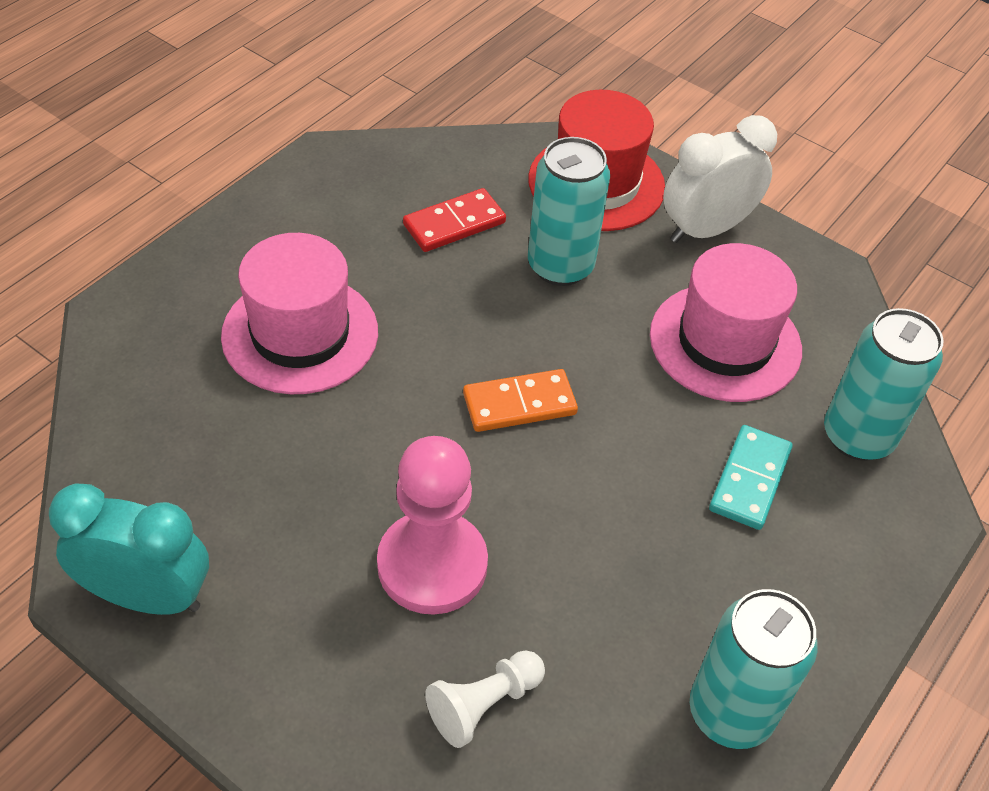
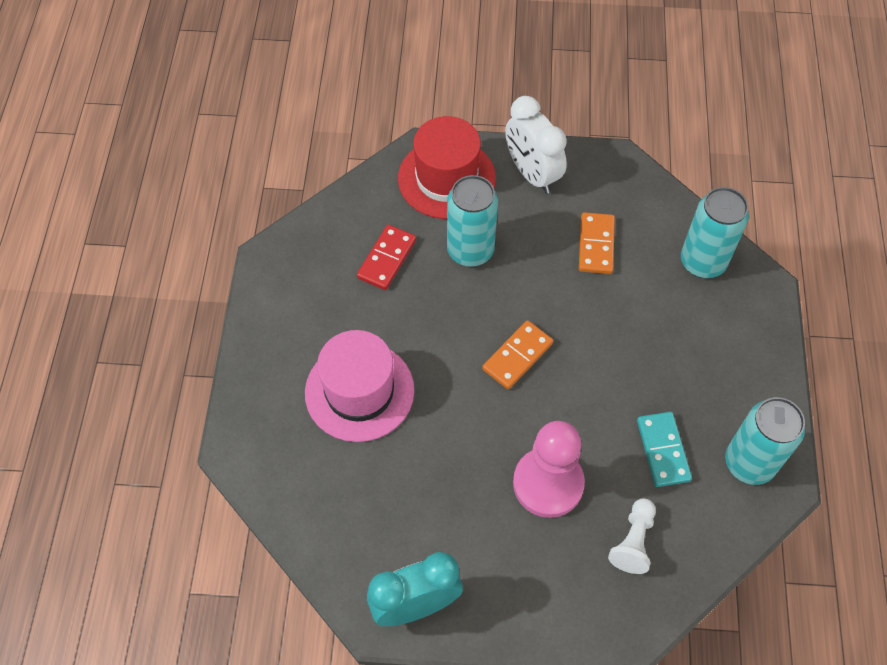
camera: 30 degrees left, 10 degrees up
pink hat [650,243,802,402] -> orange domino [579,212,615,274]
white clock [663,115,777,243] -> white clock turned 60 degrees counterclockwise [505,96,567,194]
turquoise domino [709,425,793,530] -> turquoise domino moved to [637,412,692,487]

